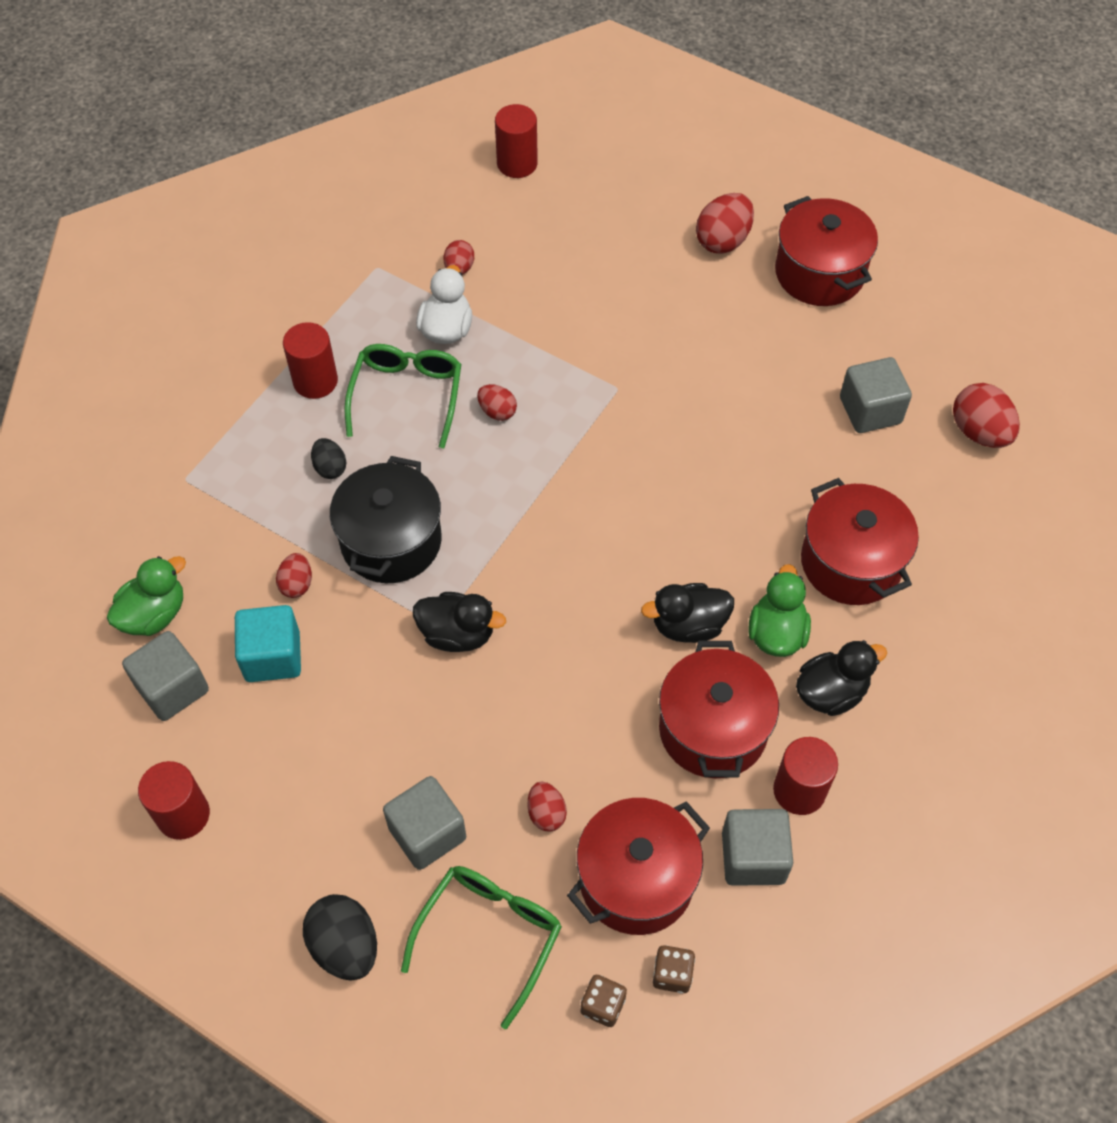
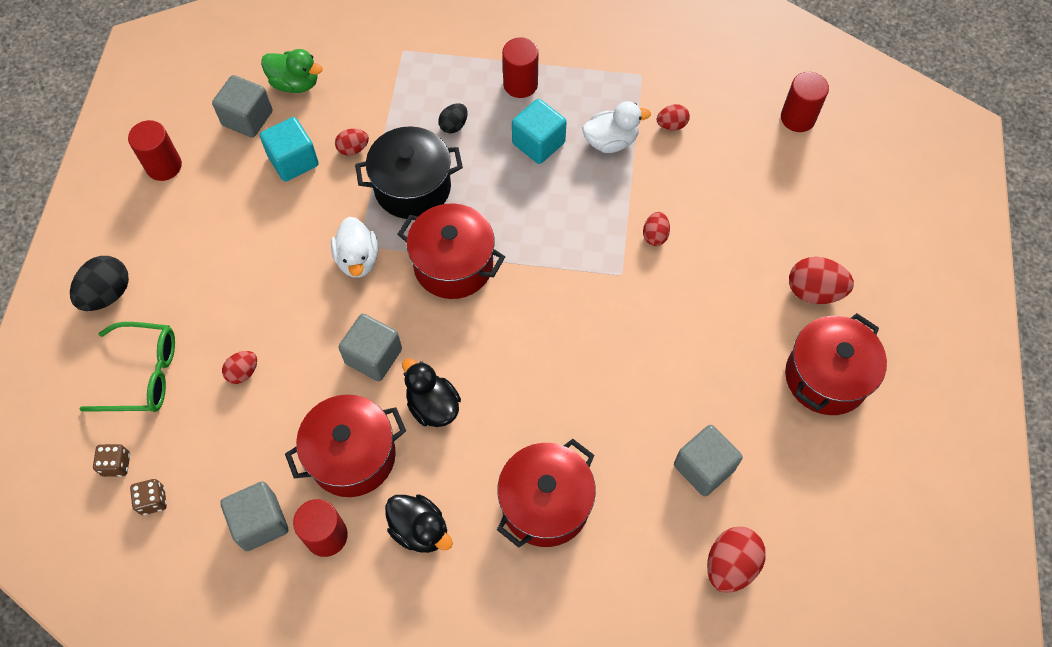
camera: 65 degrees right, 5 degrees up
green glasses [344,344,461,448] -> turquoise cube [512,99,567,164]
grey cube [383,776,466,870] -> grey cube moved to [338,314,402,382]
black duck [413,592,506,652] -> white duck [331,217,378,278]
red egg [477,384,517,421] -> red egg moved to [643,212,670,246]
red pot [567,798,710,935] -> red pot moved to [398,203,505,299]
green duck [748,564,811,657] -> none

